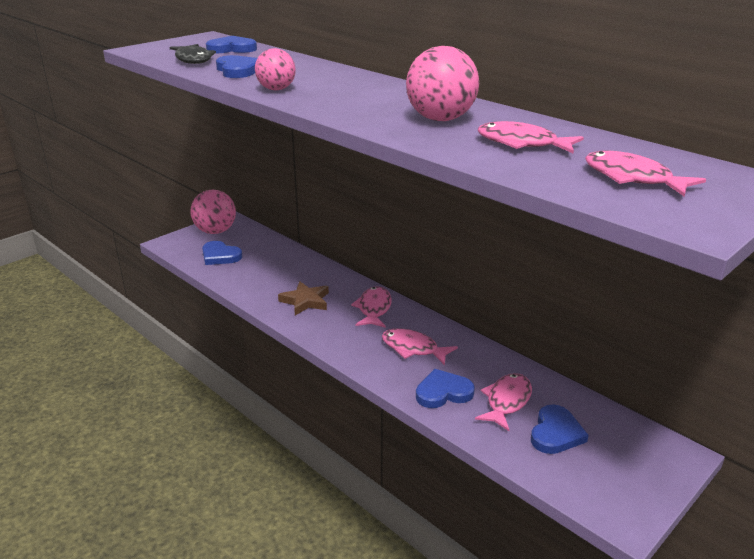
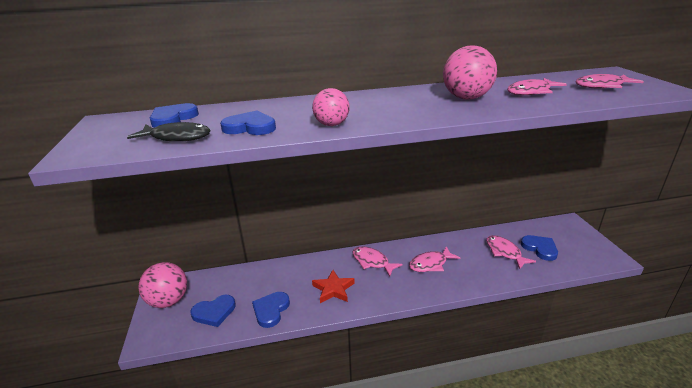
camera: 55 degrees left, 0 degrees up
brown star [278,281,329,315] -> red star [312,270,355,303]
blue heart [416,369,475,408] -> blue heart moved to [252,292,290,328]

